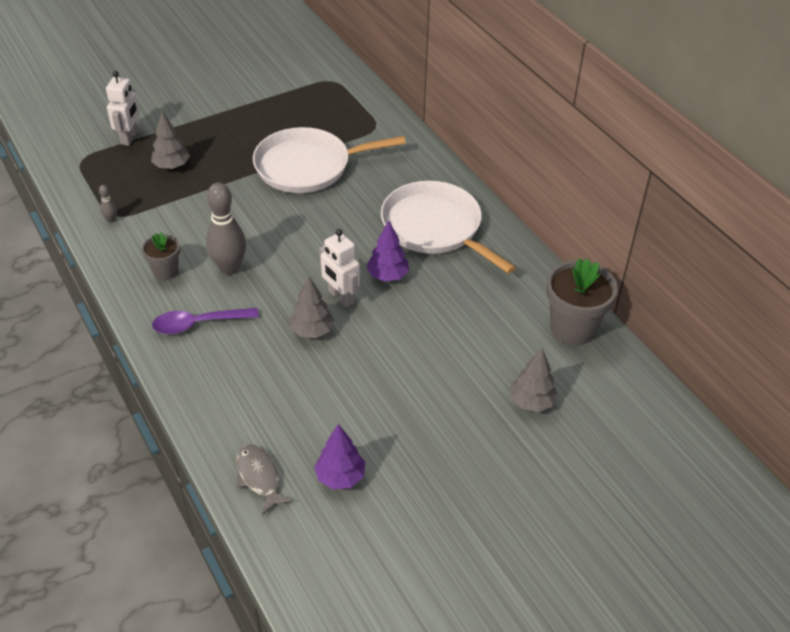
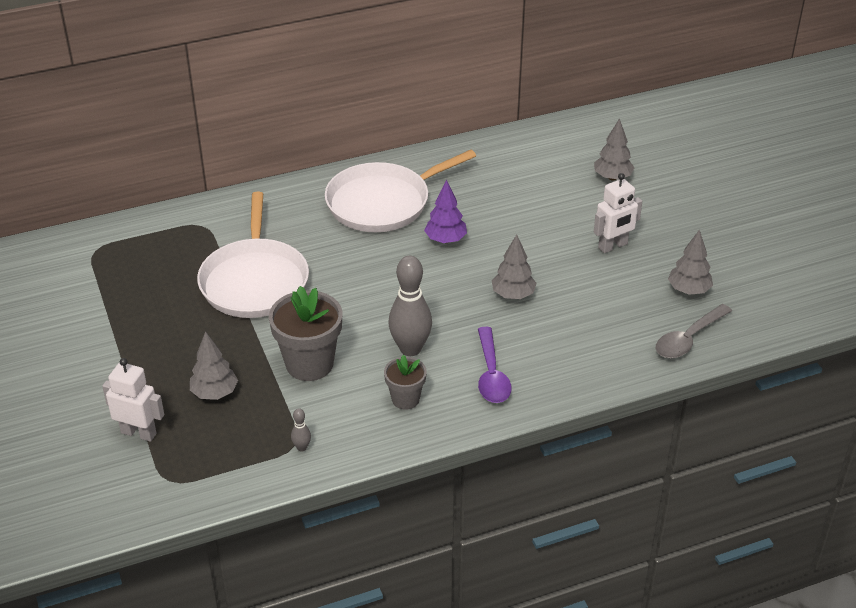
camera: 80 degrees left, 5 degrees down
grey fish [236,444,293,515] -> grey spoon [656,304,732,358]
purple tree [314,424,365,489] -> grey tree [668,229,713,295]
white robot [319,229,360,307] -> white robot moved to [594,173,642,253]
grey flower pot [546,258,618,346] -> grey flower pot moved to [269,286,343,381]

